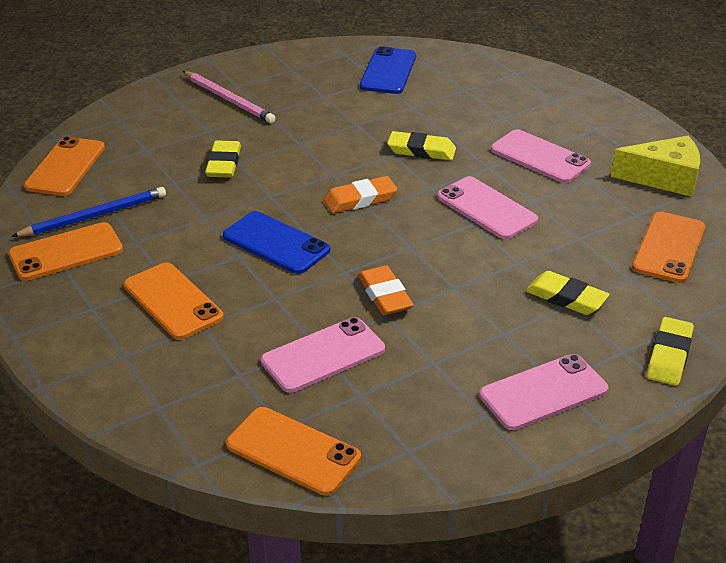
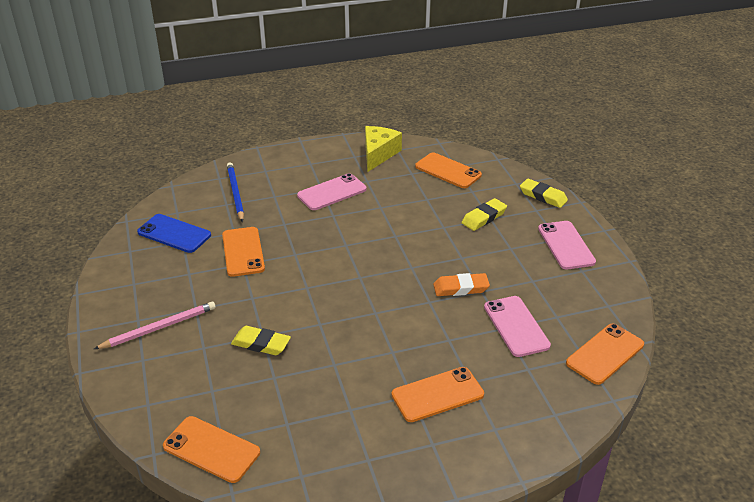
camera: 75 degrees left, 0 degrees up
orange phone [8,222,123,281] -> orange phone moved to [222,227,265,277]
blue pencil [11,187,166,237] -> blue pencil moved to [227,162,244,222]
blue phone [223,211,330,274] -> none
orange eraser [323,176,397,213] -> none
yellow eraser [387,131,456,160] -> none
pink phone [437,176,538,239] -> none

